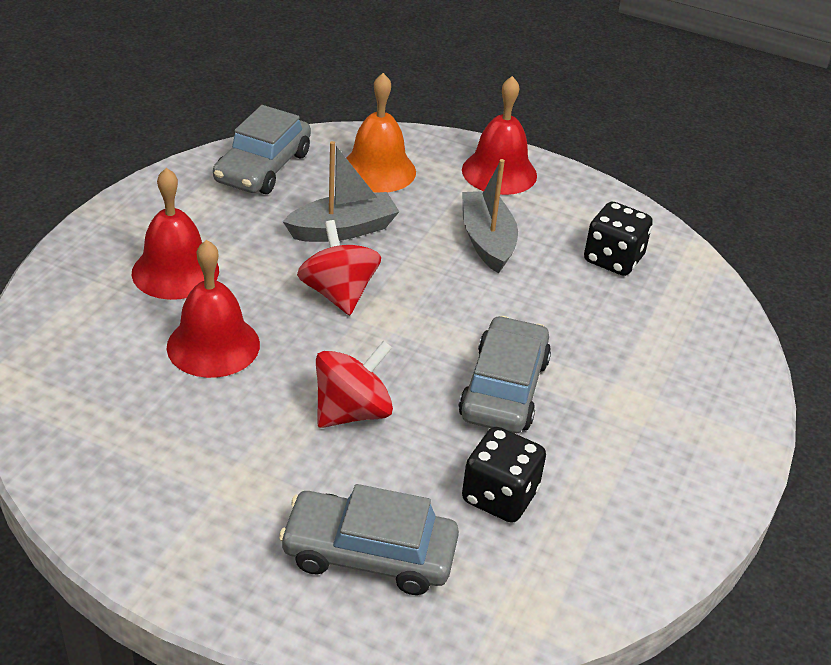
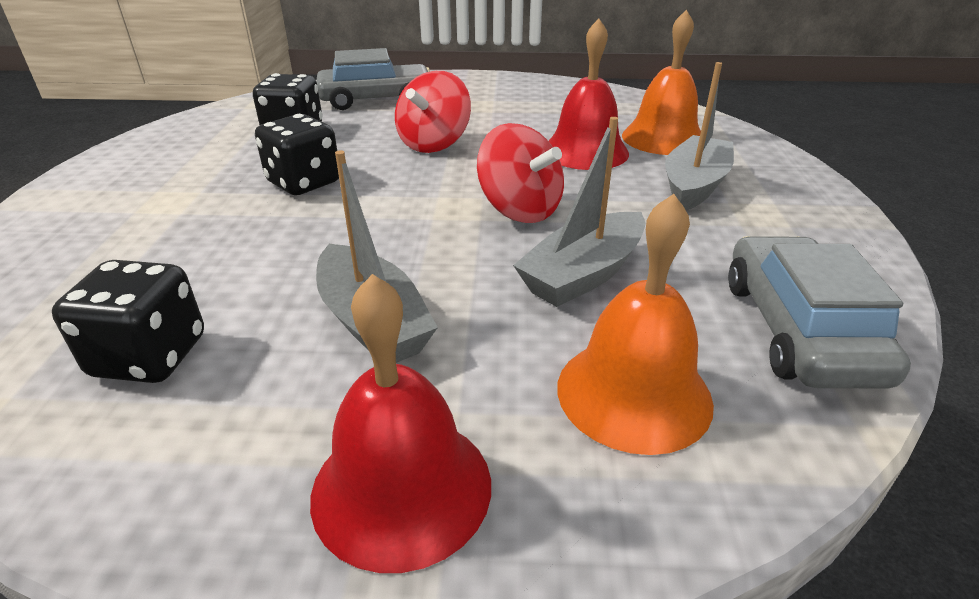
camera: 160 degrees right, 5 degrees down
red bell [132,168,219,300] -> grey boat [665,62,734,210]
grey car [458,316,551,434] -> black dice [255,114,339,195]
none -> orange bell [622,10,701,155]

